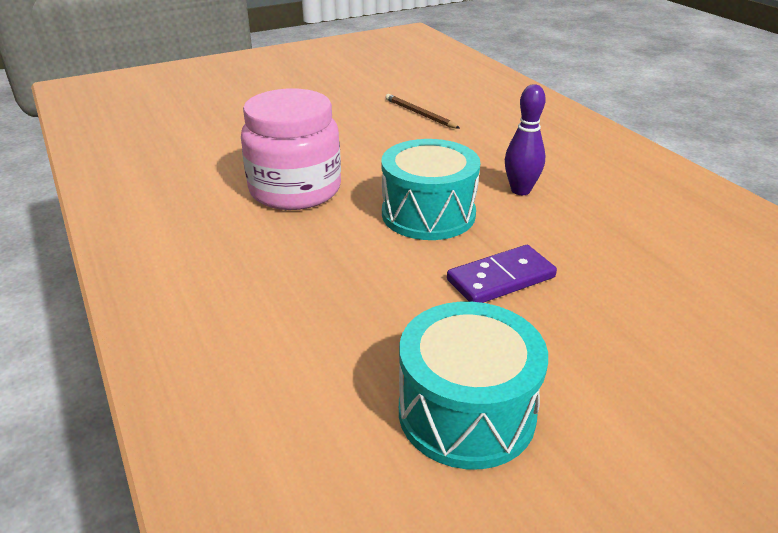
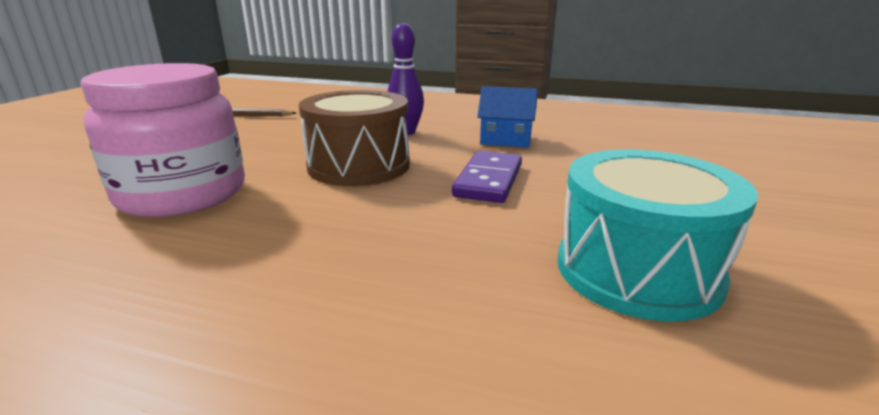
camera: 45 degrees left, 10 degrees down
turquoise drum [381,139,480,240] -> brown drum [299,90,410,186]
none -> blue house [477,86,538,148]

